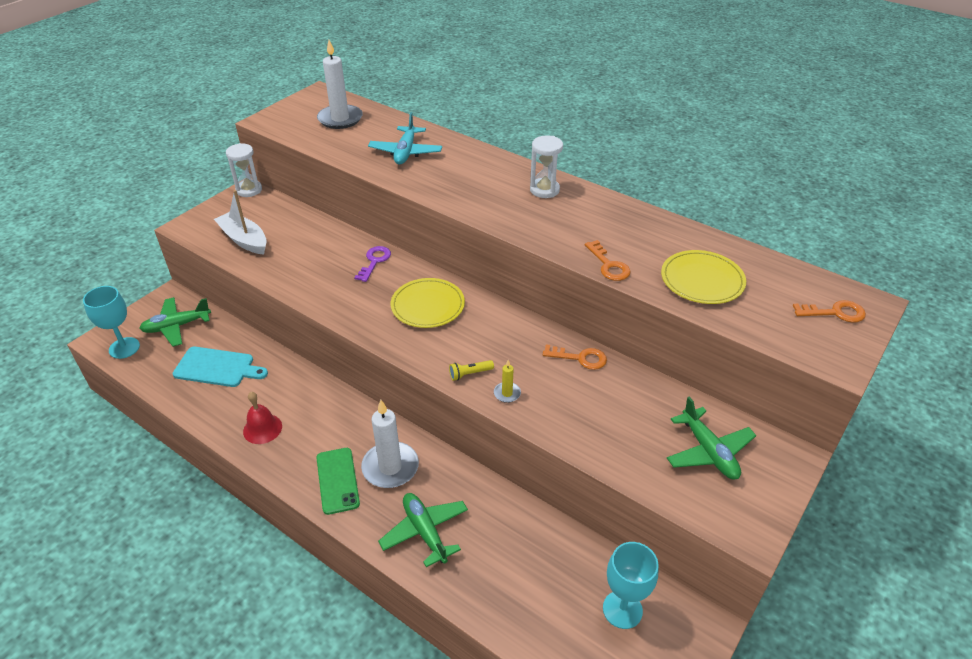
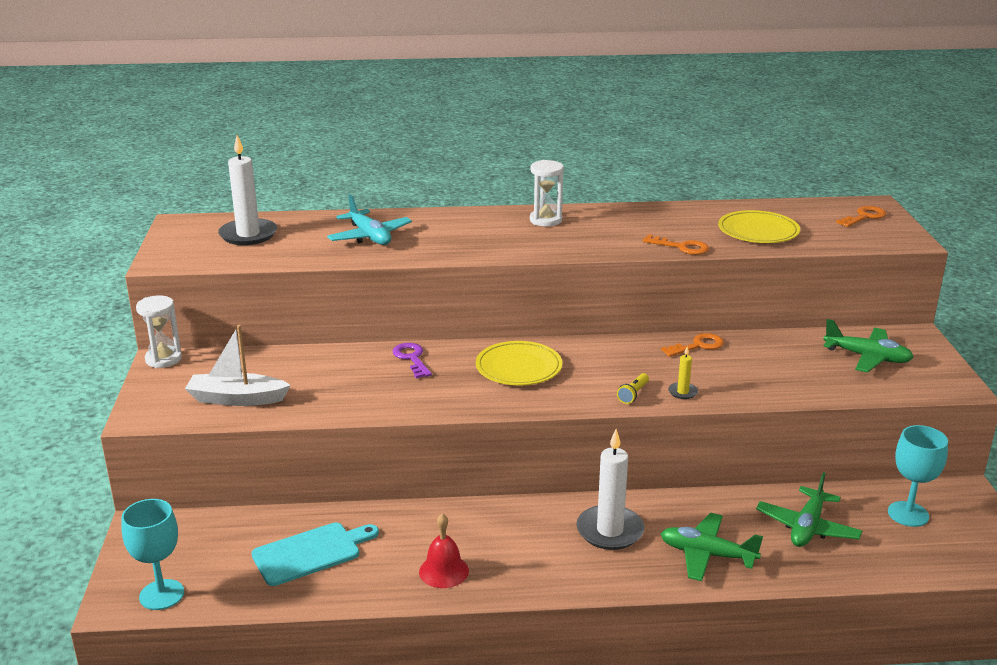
camera: 40 degrees left, 15 degrees down
green plane [139,297,211,347] -> green plane moved to [756,472,862,547]
green phone [316,448,360,515] -> none

